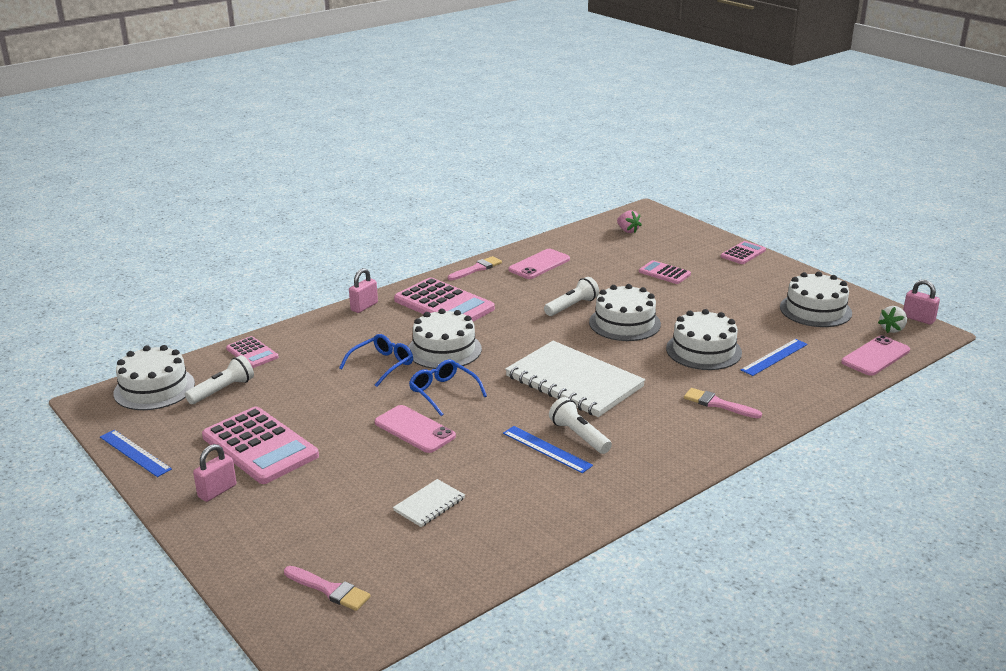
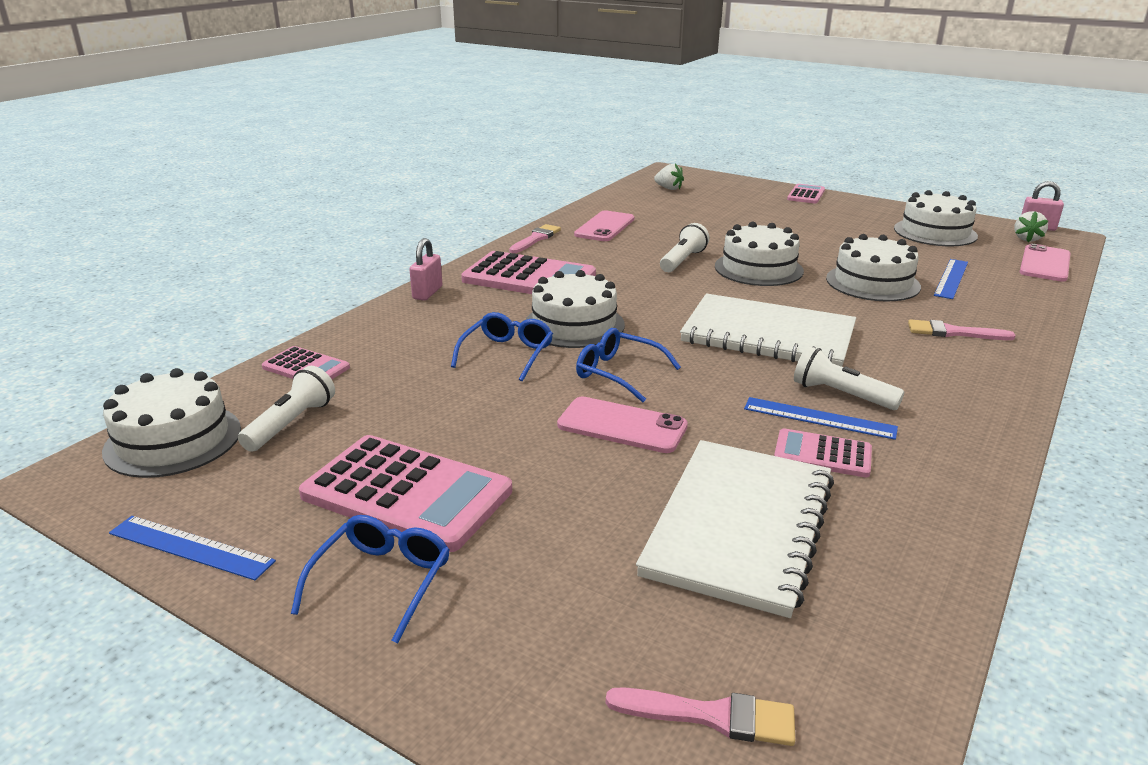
camera: 20 degrees left, 0 degrees up
pink padlock [193,444,237,502] -> blue glasses [291,515,450,643]
white notebook [393,479,465,527] -> white notebook [636,440,834,618], size x2.25
pink strawberry [617,210,642,233] -> white strawberry [654,164,684,190]
pink calculator [639,260,691,284] -> pink calculator moved to [774,429,872,478]

